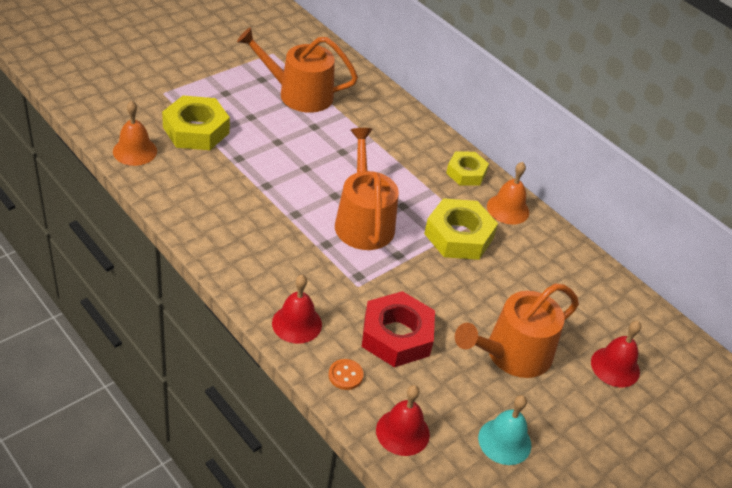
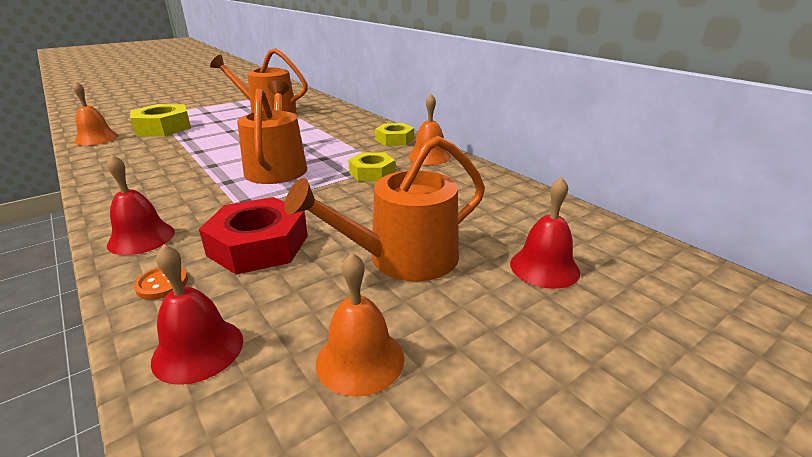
camera: 10 degrees right, 15 degrees down
yellow nut [424,198,498,260] -> yellow nut [348,152,395,182], size x0.64
turquoise bell [478,395,531,465] -> orange bell [316,252,404,397]

